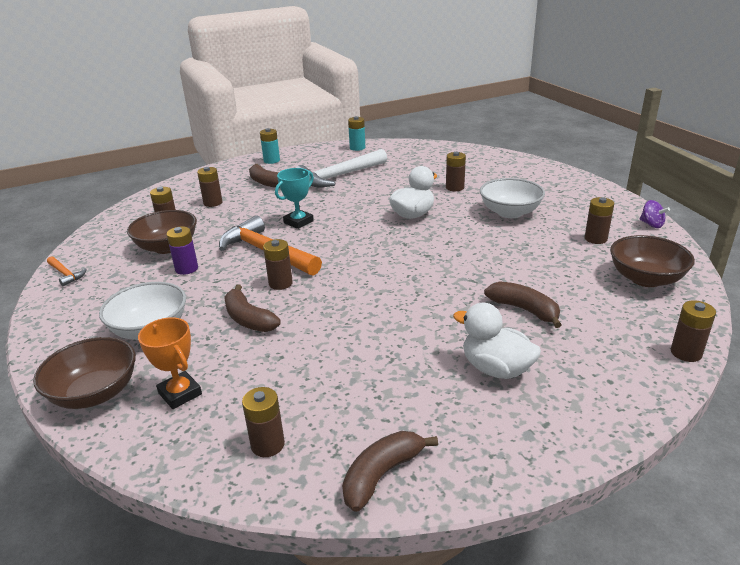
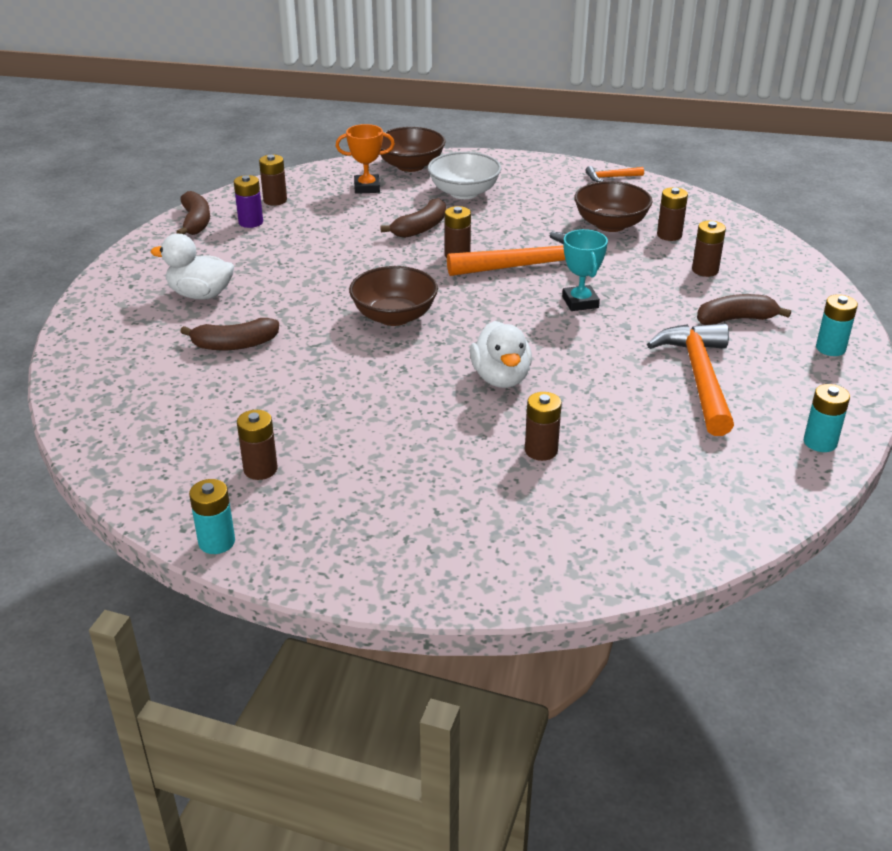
camera: 125 degrees right, 5 degrees up
purple battery [167,226,198,275] -> purple battery moved to [234,175,263,228]
brown banana [224,284,281,332] -> brown banana turned 135 degrees clockwise [380,198,446,238]
white hammer [296,149,387,188] -> orange hammer [647,323,734,436]
white duck [453,303,541,379] -> white duck turned 150 degrees counterclockwise [150,234,234,299]
white bowl [480,178,545,218] -> none
brown bowl [610,235,695,287] -> brown bowl moved to [349,266,438,326]
purple spinning top [640,200,670,228] -> turquoise battery [189,479,235,554]
brown battery [671,300,716,362] -> none

